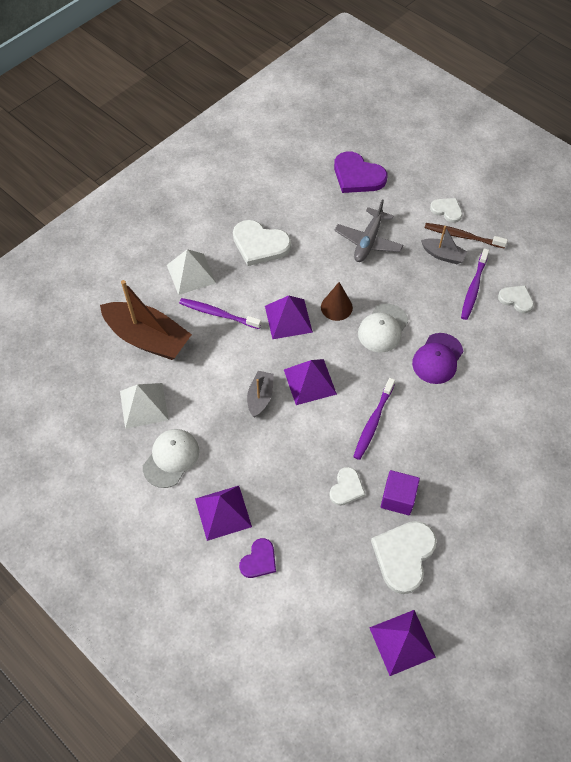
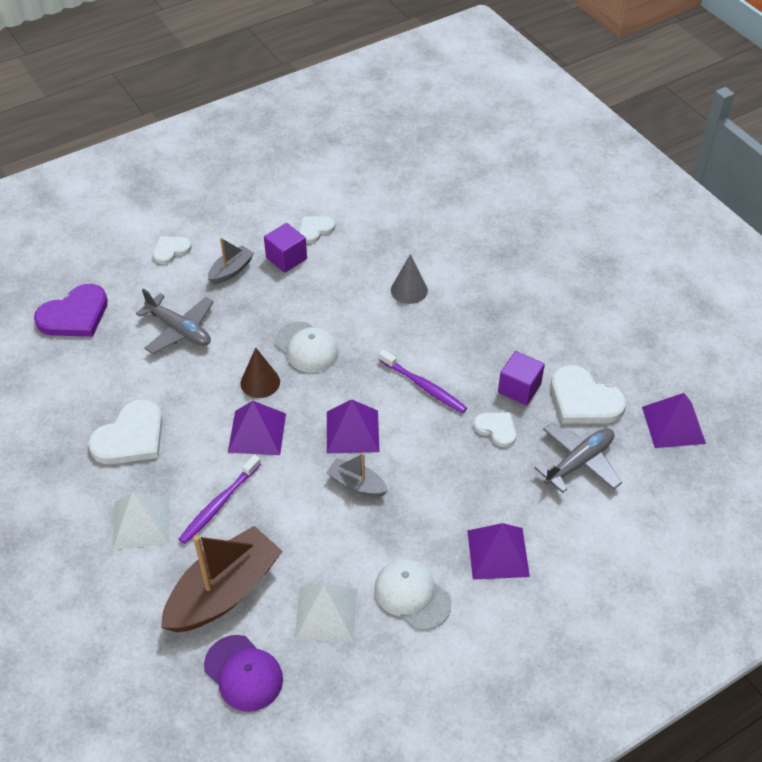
camera: 75 degrees left, 10 degrees down
purple heart [239,538,276,578] -> none
purple cap [412,333,463,384] -> purple cap moved to [204,635,283,712]
brown toothbrush [424,223,508,249] -> none
purple toothbrush [461,248,489,320] -> purple cube [264,223,307,273]
none -> grey cone [391,254,428,304]
none -> grey plane [535,423,622,493]

